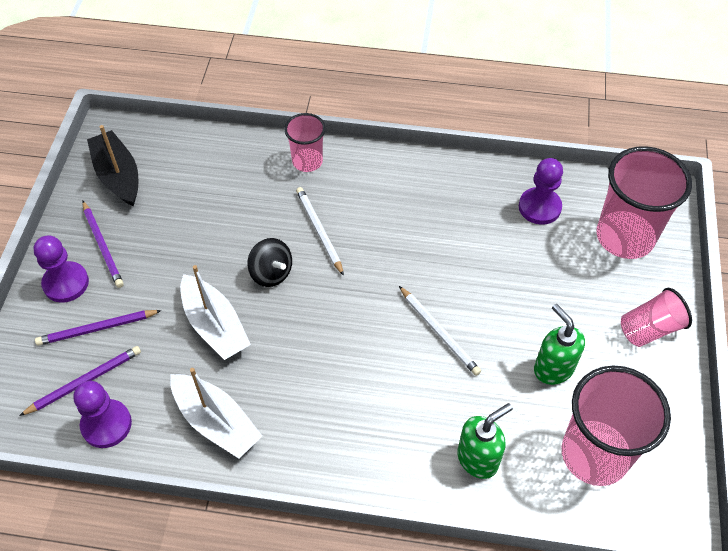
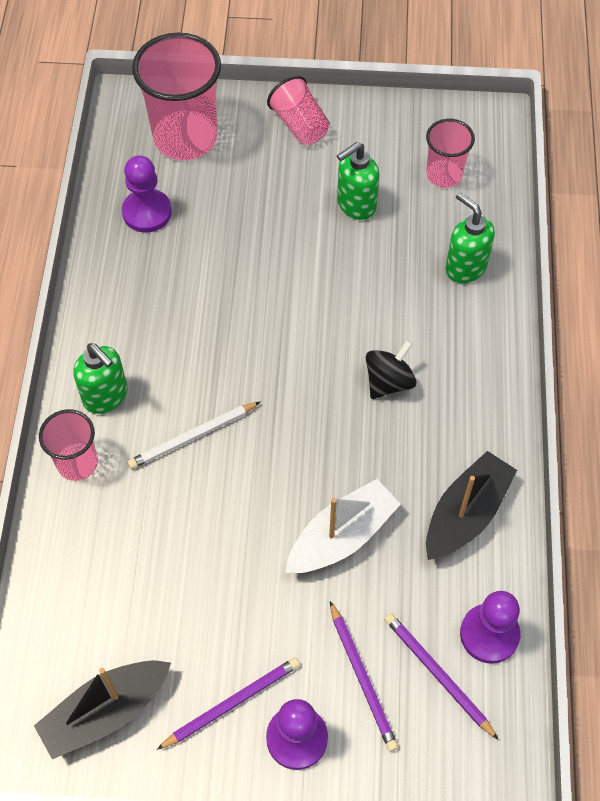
camera: 95 degrees left, 5 degrees up
white boat [170,368,262,459] -> black boat [426,451,517,560]
black spinning top [247,238,292,287] -> black spinning top moved to [366,340,416,399]
white pencil [399,286,481,376] -> none
pink cup [562,365,671,486] -> pink cup [426,119,475,188], size x0.55
none -> green soap dispenser [73,343,127,414]

